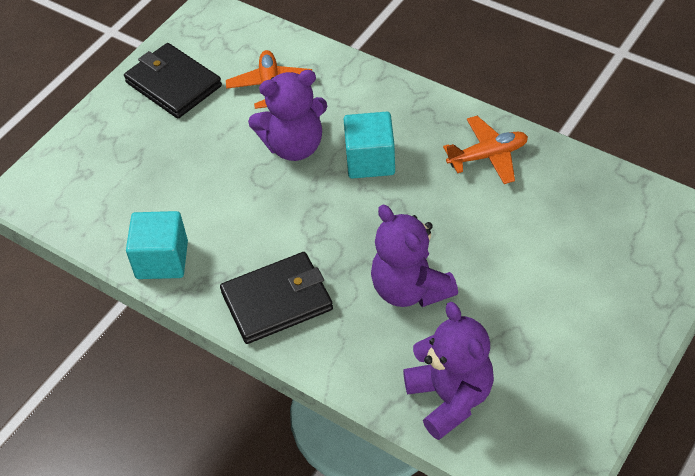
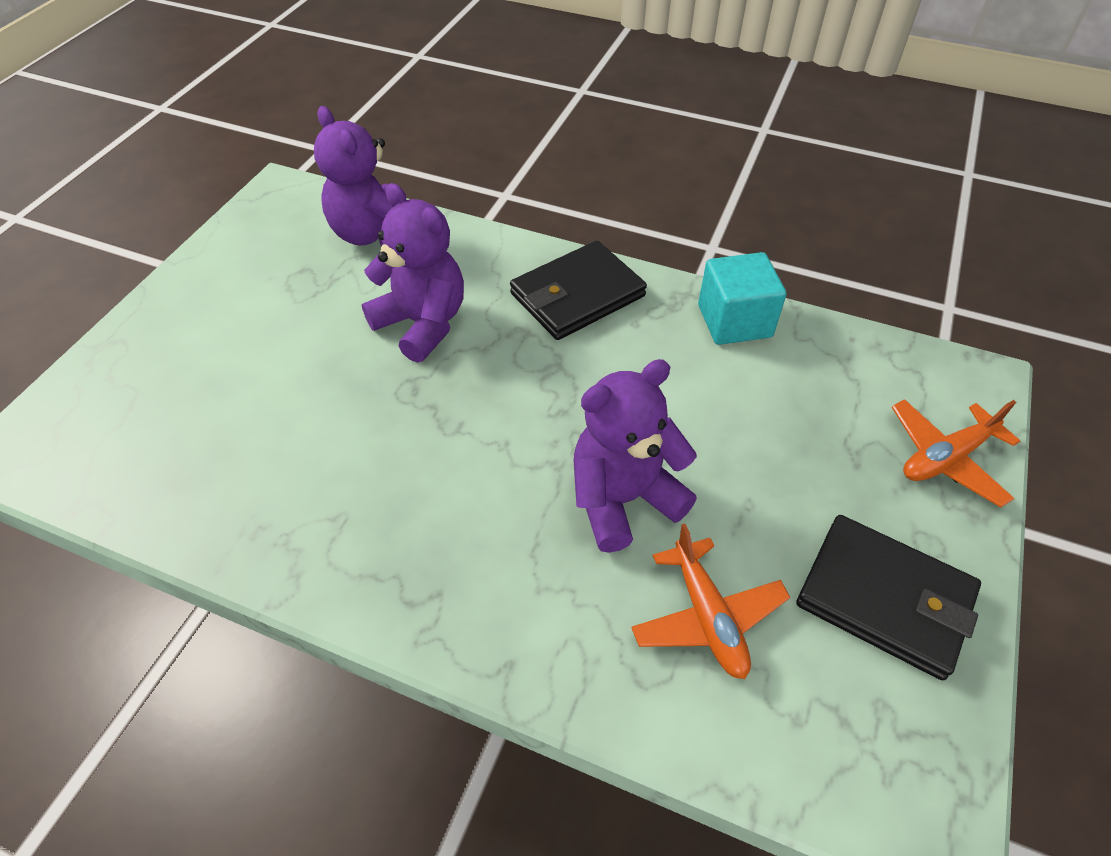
camera: 165 degrees right, 0 degrees up
turquoise cube [344,112,395,179] -> none
orange plane [443,116,528,184] -> orange plane moved to [892,399,1020,507]

